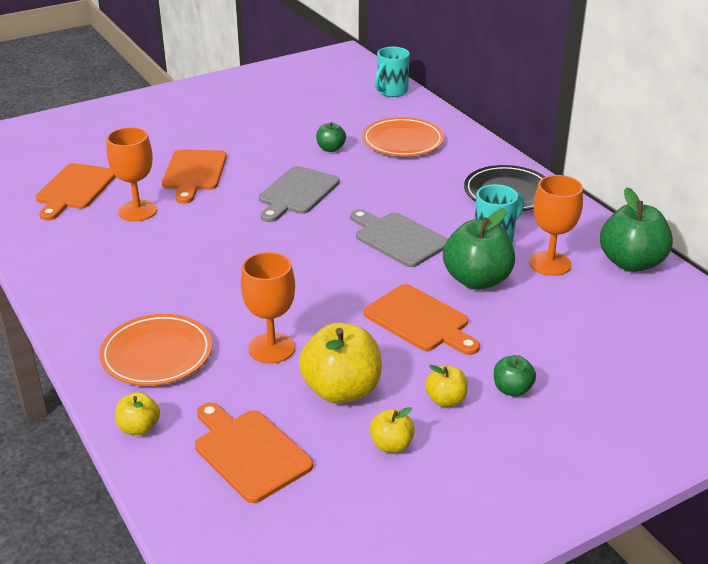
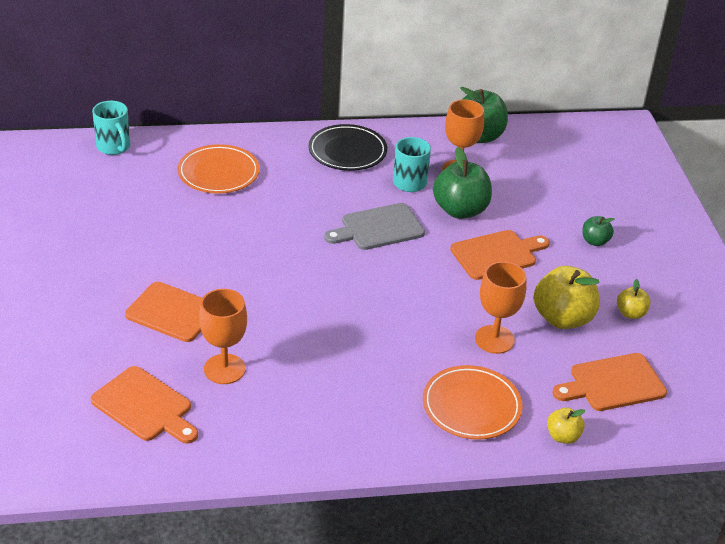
camera: 70 degrees left, 5 degrees up
grey cutting board [259,166,340,222] -> none
green apple [316,122,346,152] -> none
yellow apple [425,365,468,407] -> none

